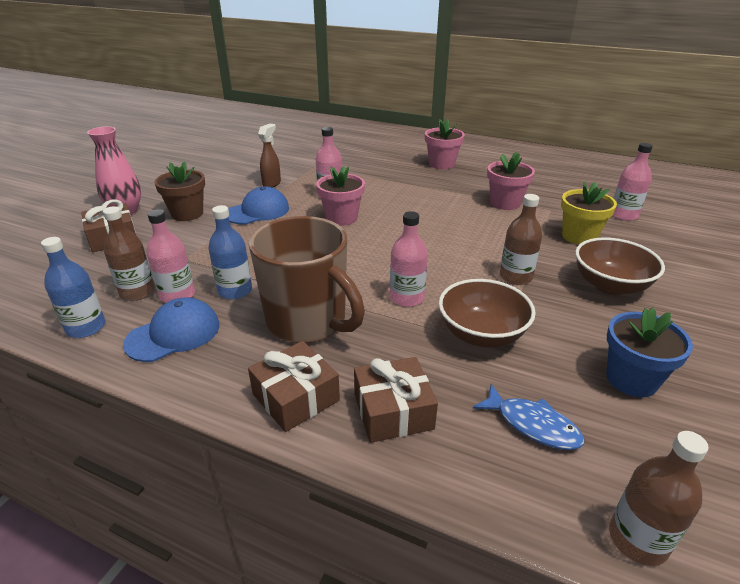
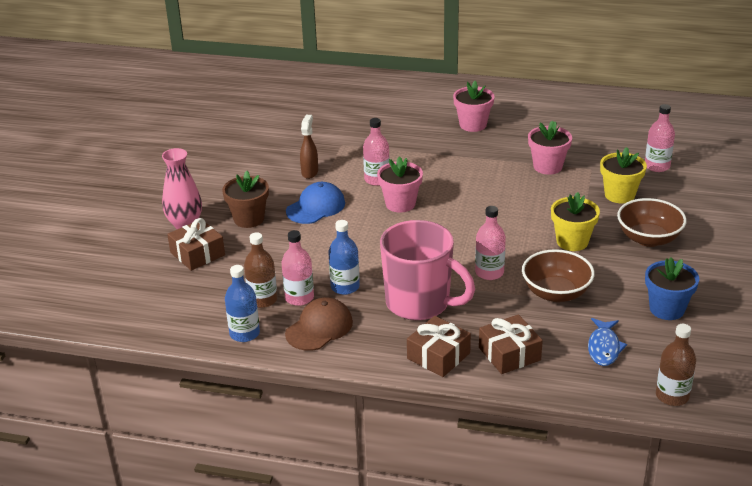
camera: 10 degrees left, 0 degrees up
blue cap [123,298,220,362] -> brown cap [285,297,353,351]
brown mug [249,216,365,343] -> pink mug [380,220,475,320]
blue fish [473,384,584,450] -> blue fish turned 75 degrees clockwise [588,318,627,366]
brown bottle [500,194,542,285] -> yellow flower pot [551,192,600,251]

